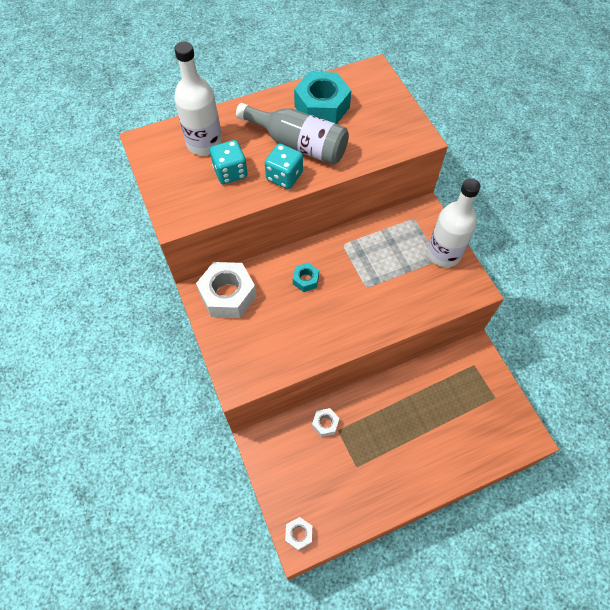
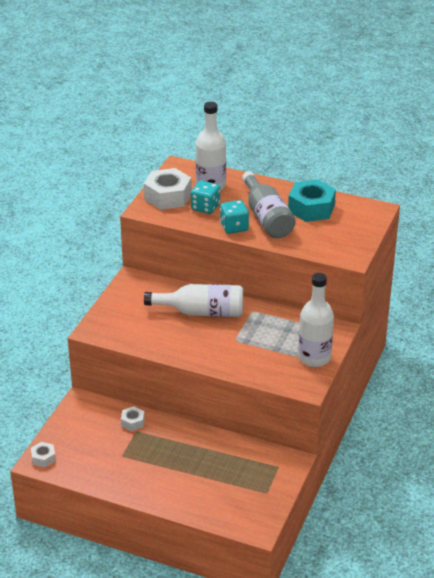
camera: 45 degrees right, 25 degrees down
white nut [196,262,257,318] -> white nut moved to [144,168,192,210]
turquoise nut [293,263,319,292] -> white bottle [144,284,243,317]

